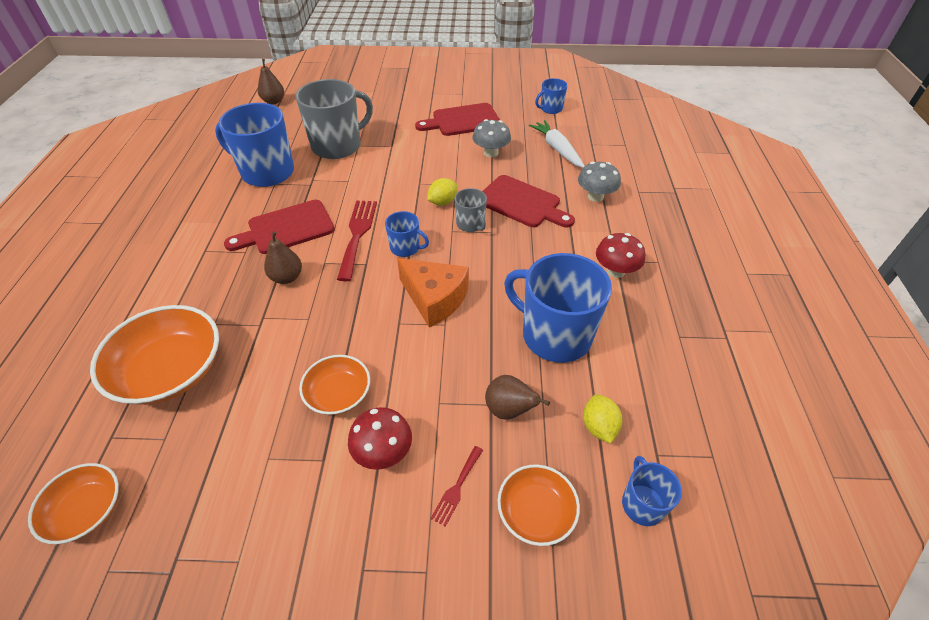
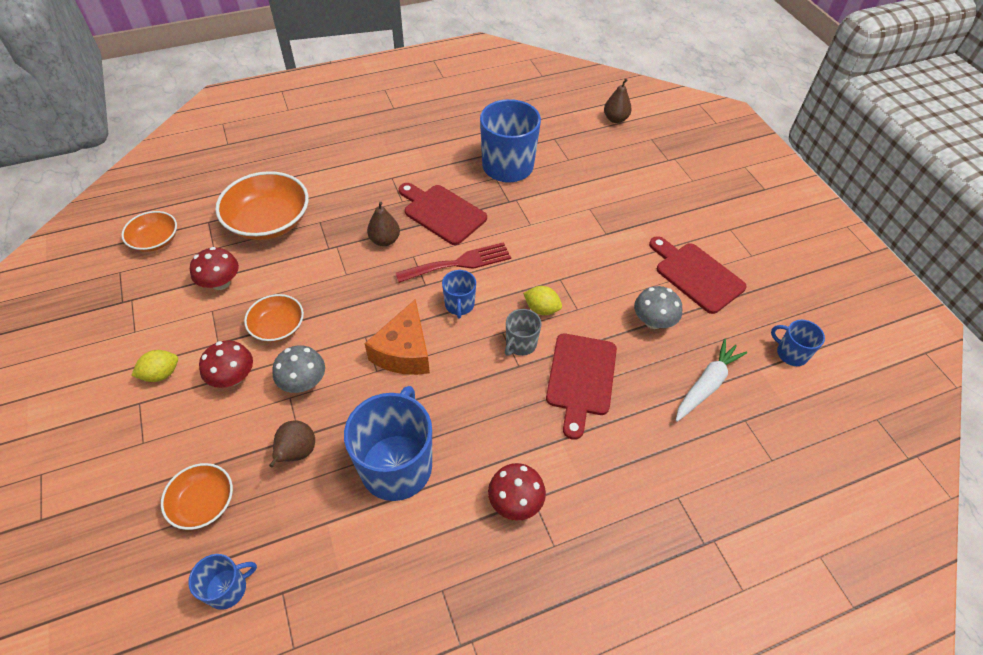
camera: 65 degrees right, 5 degrees up
grey mug [296,79,373,159] -> none
red fork [431,446,483,527] -> none
grey mushroom [578,162,621,202] -> grey mushroom moved to [272,345,325,393]
yellow lemon [583,394,622,444] -> yellow lemon moved to [131,350,178,382]
none -> red mushroom [190,247,239,290]

